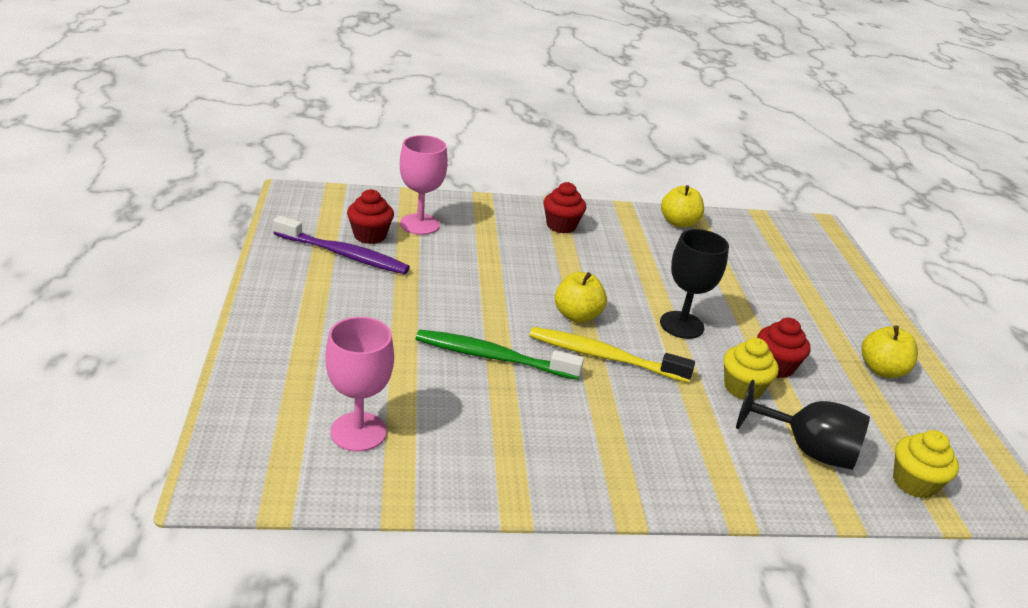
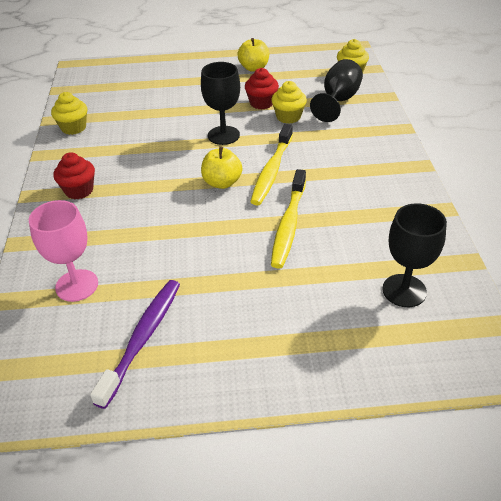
camera: 85 degrees left, 10 degrees up
pink goblet [326,317,394,452] -> black goblet [382,203,447,307]
red cupcake [347,189,394,244] -> none
green toothbrush [416,330,584,380] -> yellow toothbrush [271,169,306,268]
yellow apple [661,185,704,228] -> yellow cupcake [51,92,87,135]

